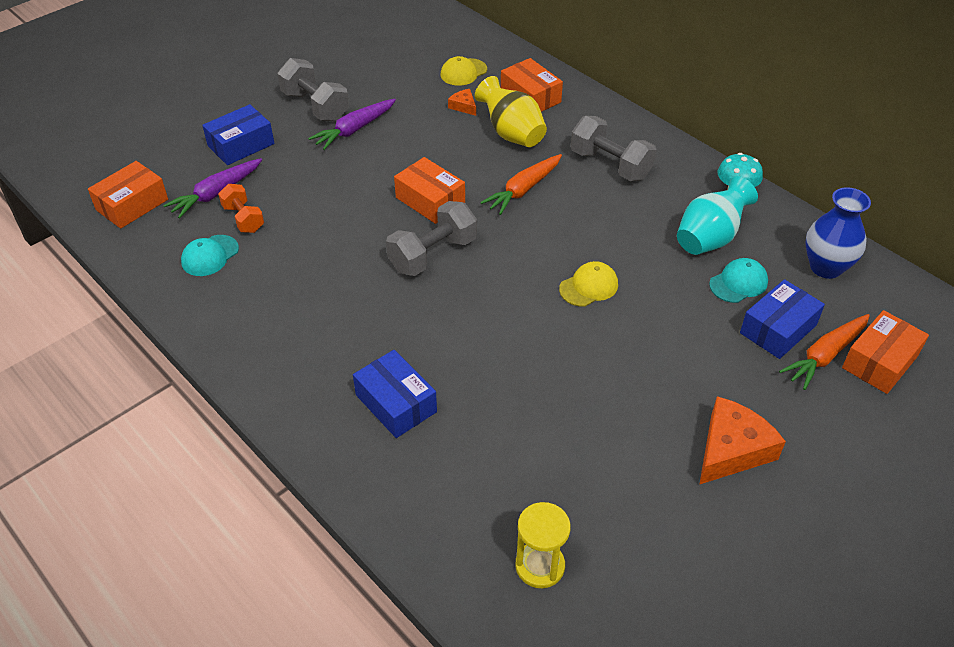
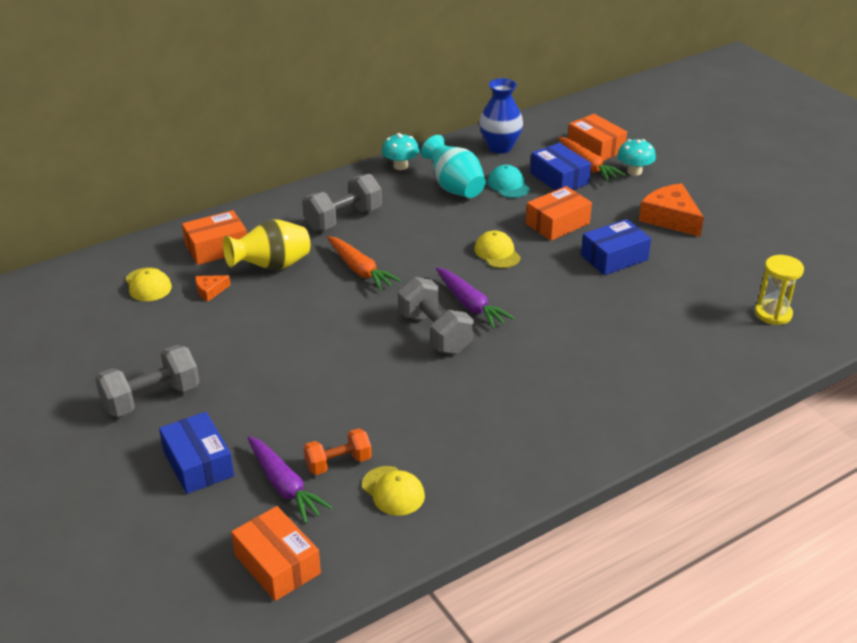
camera: 80 degrees left, 10 degrees down
turquoise cap [181,235,239,276] -> yellow cap [362,466,425,516]
purple carrot [308,99,396,150] -> purple carrot moved to [436,268,514,329]
blue box [353,350,437,438] -> blue box moved to [581,219,651,275]
orange box [394,157,465,224] -> orange box moved to [526,186,592,241]
none -> turquoise mushroom [617,139,656,176]

